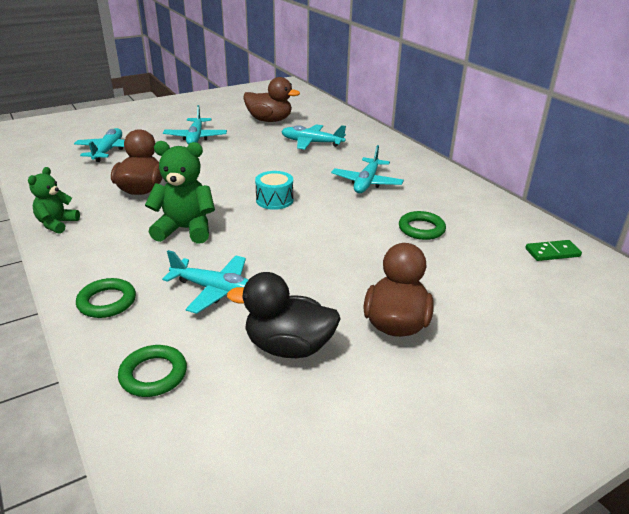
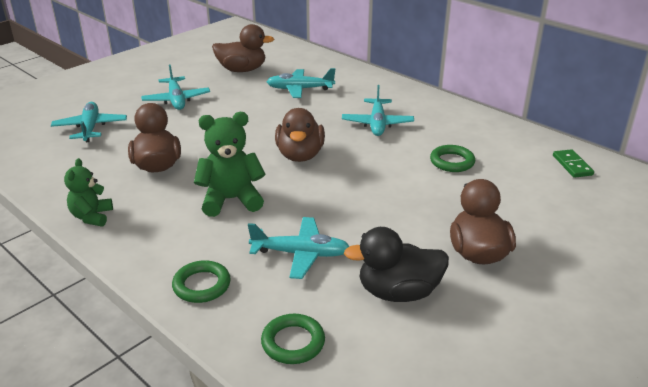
camera: 15 degrees left, 0 degrees up
turquoise drum [255,171,293,210] -> brown duck [275,108,325,162]
green domino [525,240,582,261] -> green domino turned 75 degrees counterclockwise [553,149,594,178]

